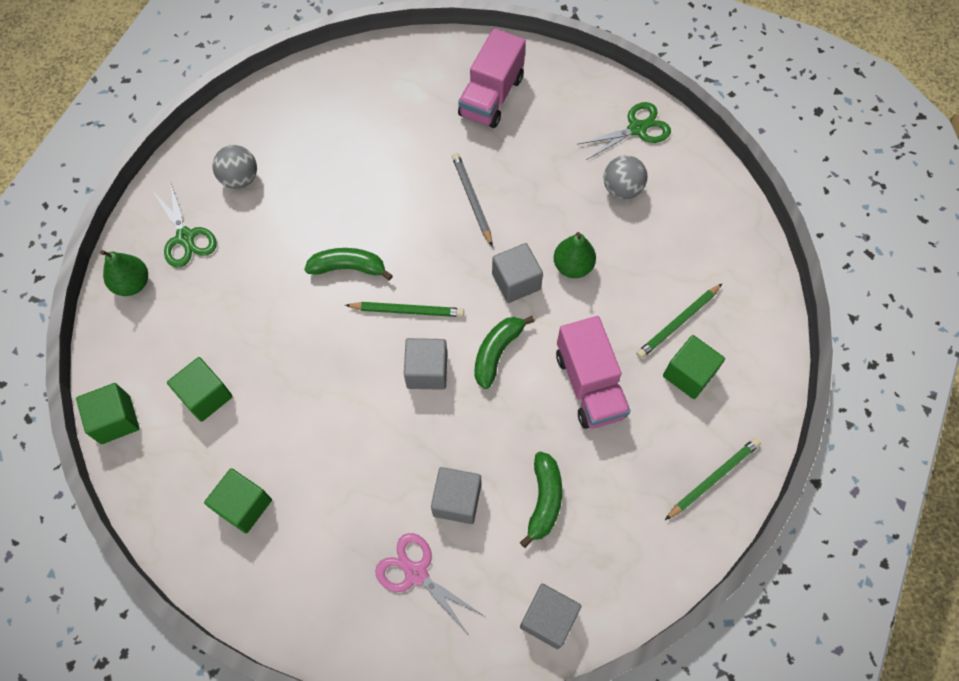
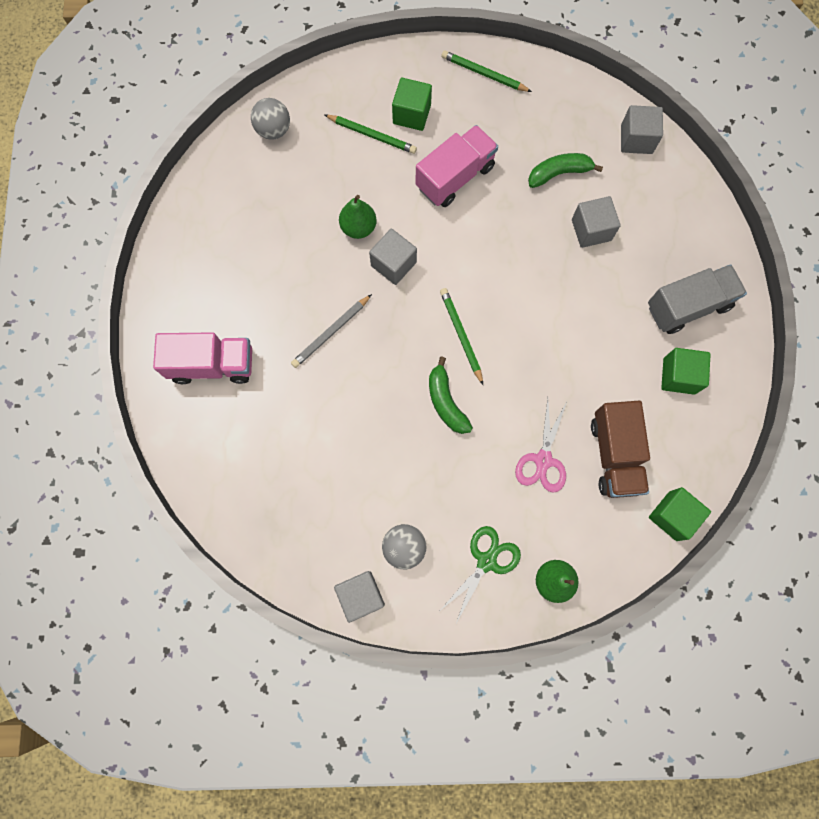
camera: 115 degrees left, 10 degrees up
green cube [167,357,233,422] -> brown truck [591,401,650,498]
pink scissors [375,533,484,634] -> pink scissors moved to [515,399,567,493]
grey cube [404,338,447,390] -> grey cube moved to [334,571,385,623]
green banana [474,316,535,389] -> none
green scissors [578,102,671,159] -> none
grey ball [604,155,647,199] -> grey ball moved to [251,98,290,140]
none -> grey truck [648,264,747,334]

